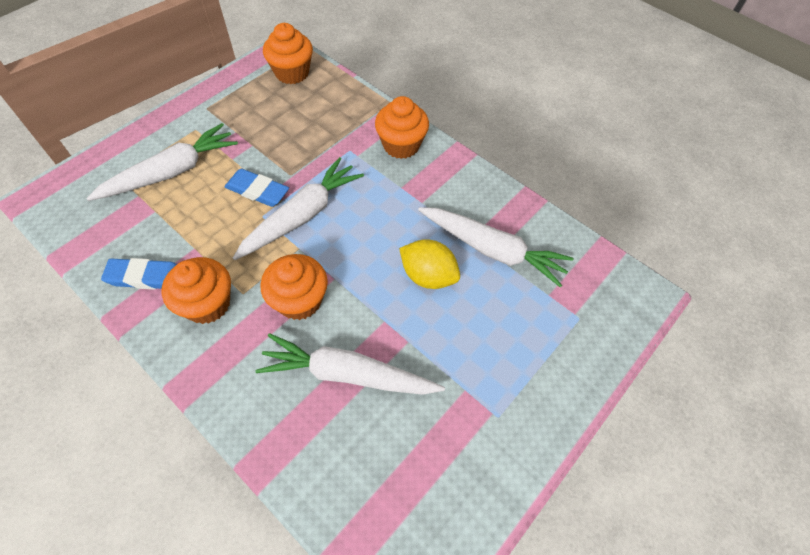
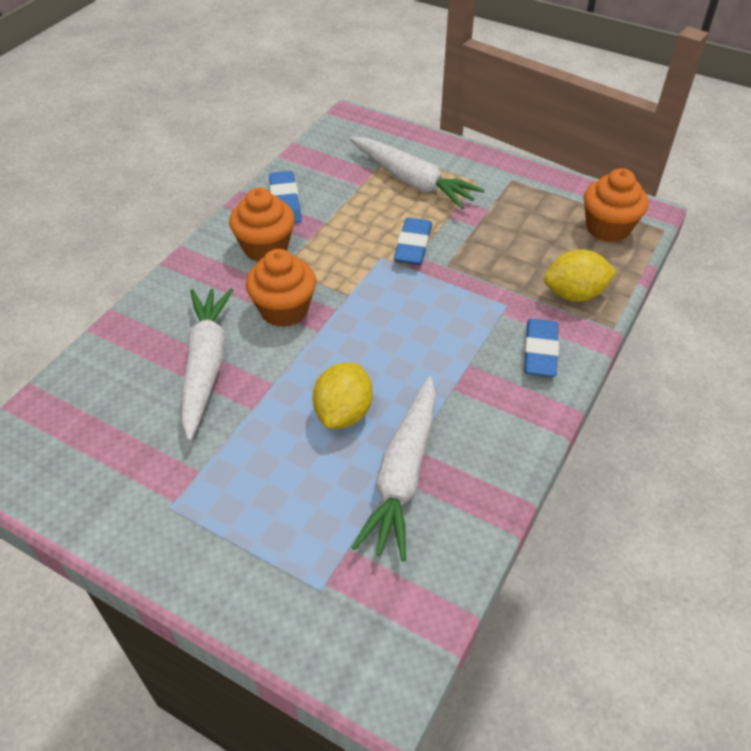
camera: 80 degrees right, 10 degrees down
white carrot [233,157,364,260] -> none
orange cupcake [375,96,429,159] -> blue eraser [524,319,559,377]
none -> yellow lemon [544,249,617,302]

